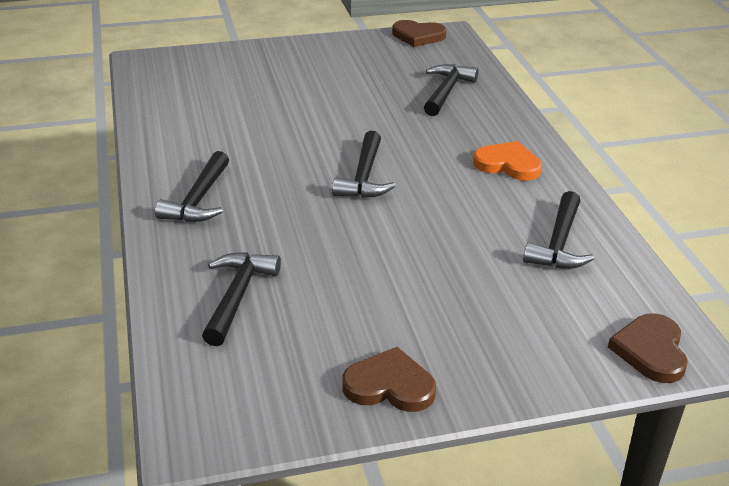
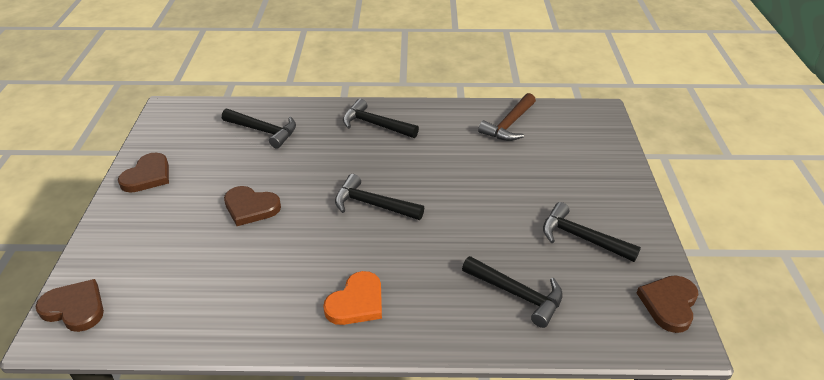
camera: 105 degrees right, 5 degrees up
black hammer [523,191,595,269] -> black hammer moved to [543,202,641,262]
none -> brown heart [224,186,281,226]
none -> brown hammer [478,93,536,141]

